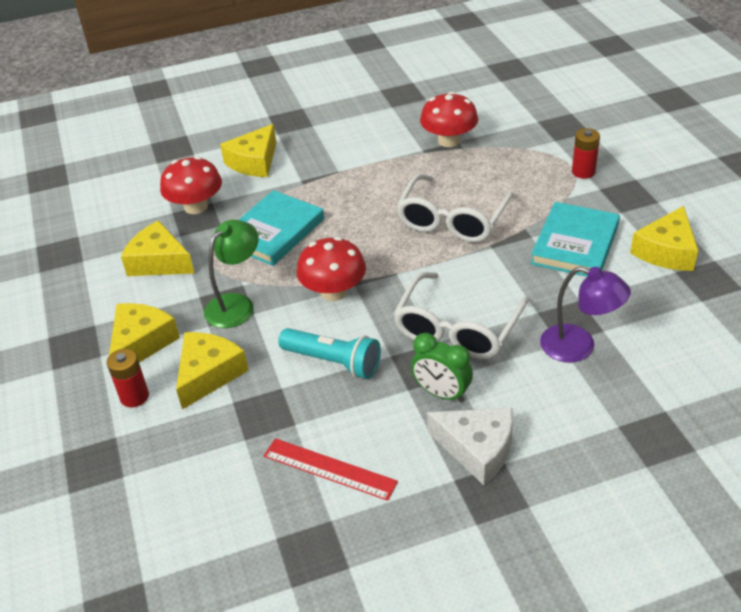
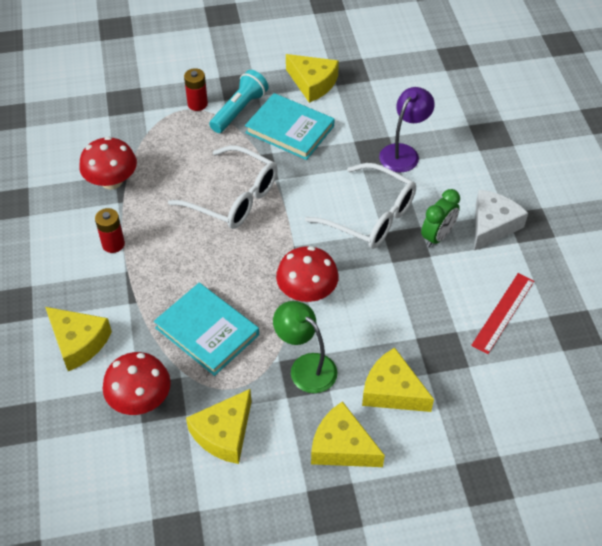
camera: 85 degrees left, 10 degrees up
red battery [107,349,149,407] -> red battery moved to [95,208,125,253]
turquoise flashlight [278,328,381,379] -> turquoise flashlight moved to [209,70,269,133]

